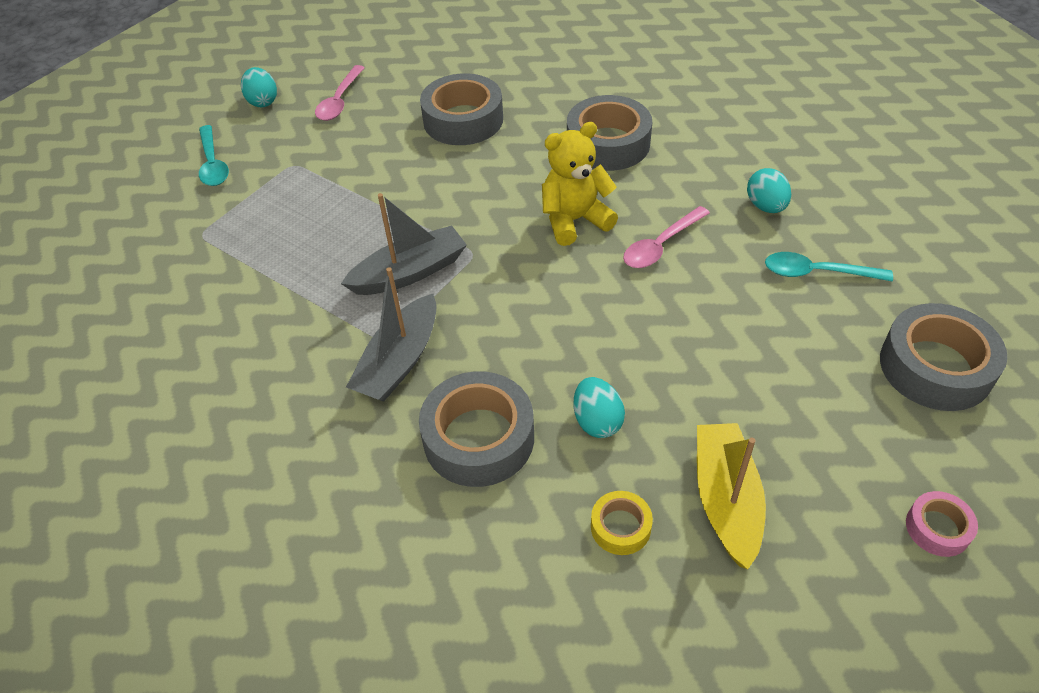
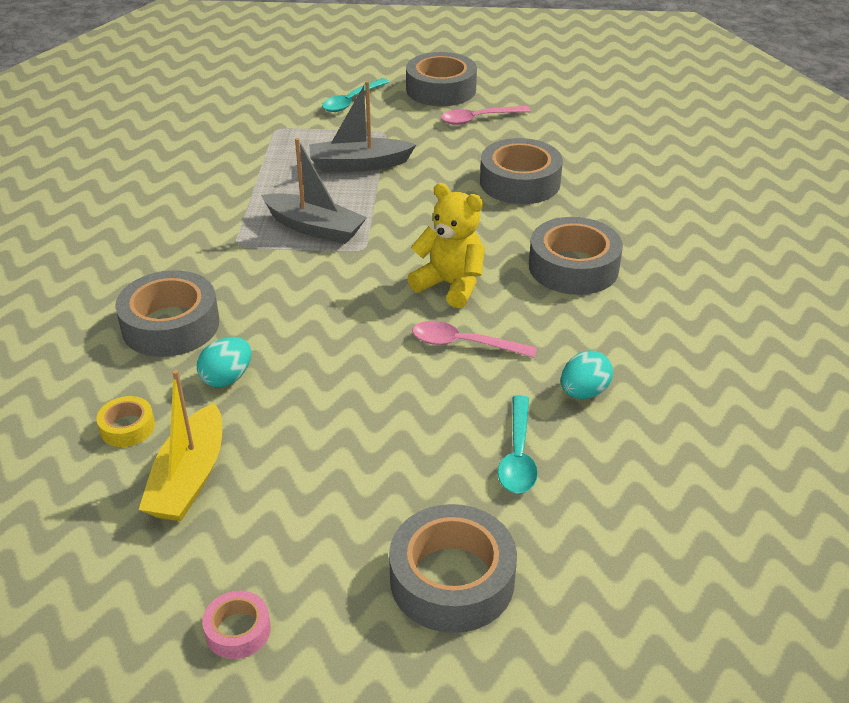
camera: 55 degrees right, 10 degrees down
turquoise egg [241,67,277,107] -> grey tape [406,52,477,106]
grey boat [346,267,437,402] -> grey boat moved to [309,81,416,172]
yellow boat [697,423,766,569] -> yellow boat turned 135 degrees clockwise [139,370,222,521]
turquoise spoon [765,252,893,281] -> turquoise spoon turned 150 degrees counterclockwise [498,395,538,493]

